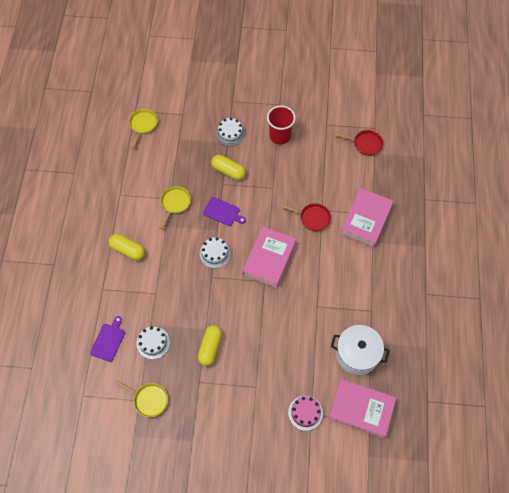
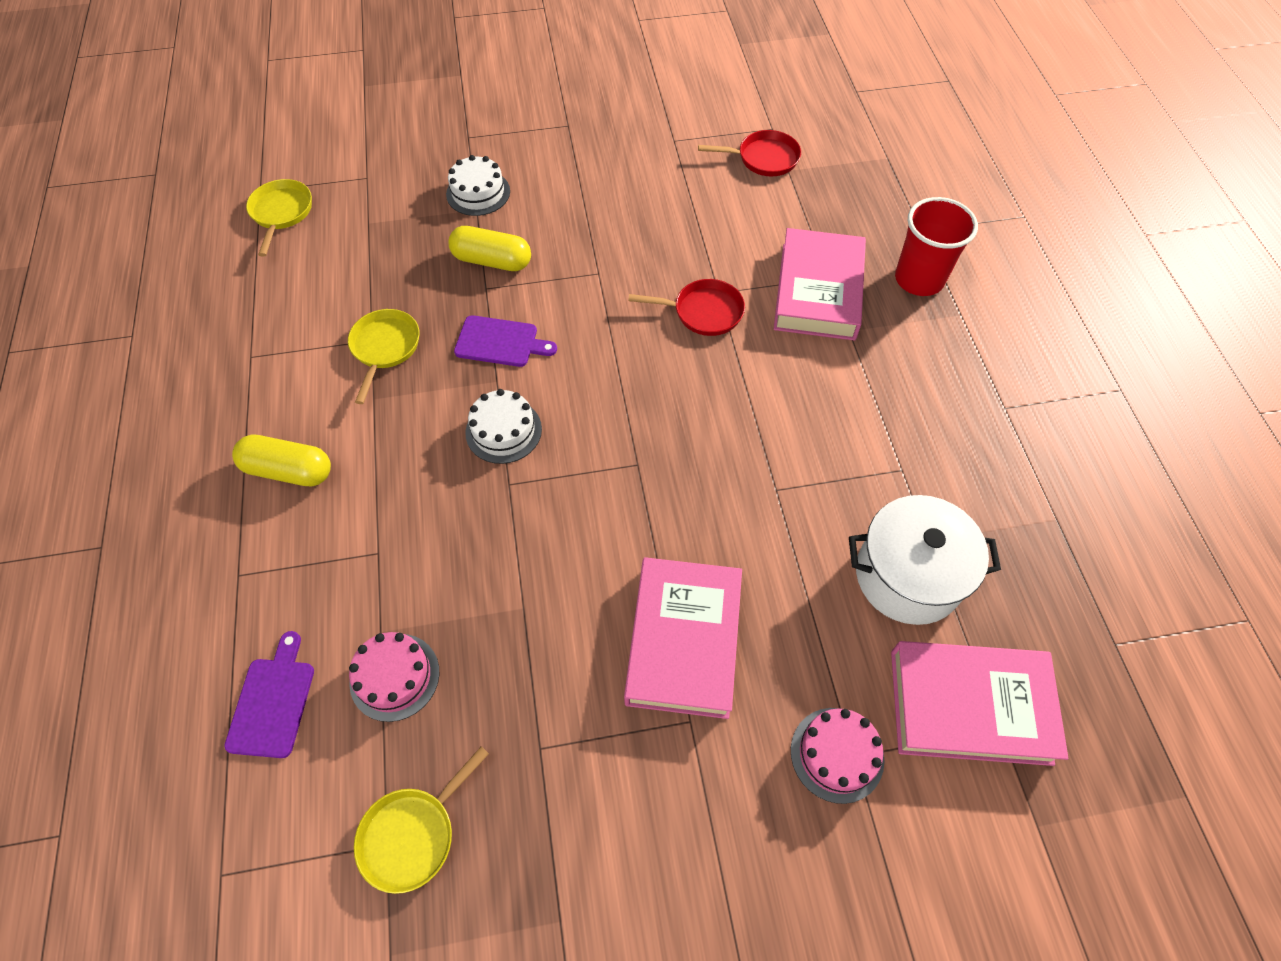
camera: 15 degrees left, 5 degrees down
yellow pan [115,380,168,417] -> yellow pan turned 120 degrees clockwise [354,746,489,894]
white cake [137,326,170,359] -> pink cake [349,632,439,722]
yellow capsule [198,325,222,366] -> none
pink book [242,226,296,288] -> pink book moved to [624,557,742,719]
red cup [267,106,296,145] -> red cup moved to [895,197,978,296]

